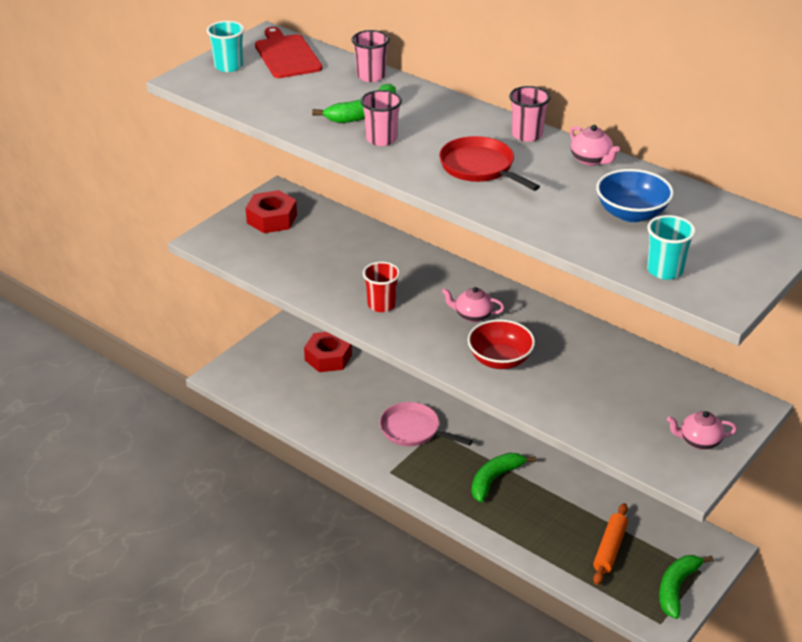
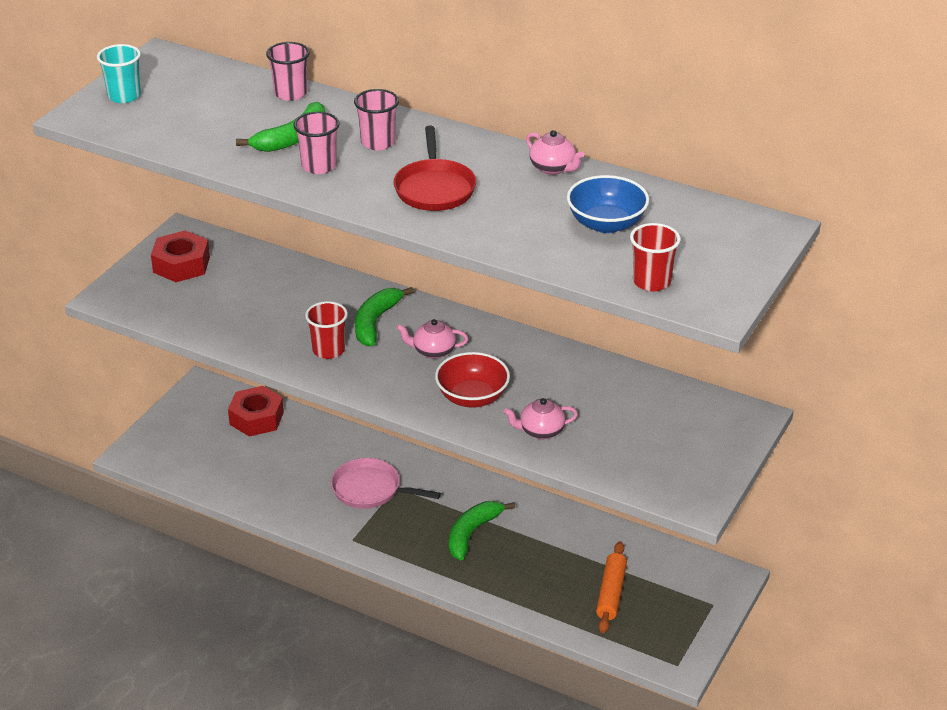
camera: 10 degrees left, 0 degrees up
red cutting board [255,27,322,78] -> none
red pan [439,136,540,191] -> red pan turned 135 degrees counterclockwise [394,126,476,211]
pink cup [509,86,551,142] -> pink cup moved to [354,89,399,150]
turquoise cup [647,215,696,280] -> red cup [630,223,681,292]
green banana [659,555,713,619] -> green banana moved to [355,287,414,346]
pink teapot [667,411,737,450] -> pink teapot moved to [504,398,578,439]

